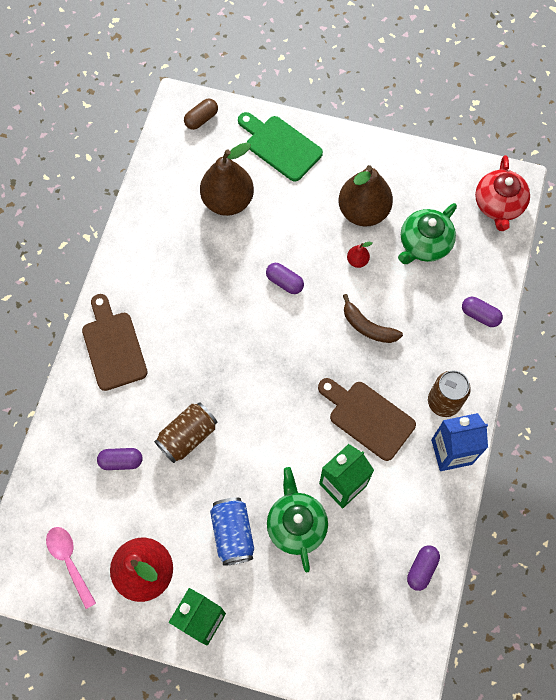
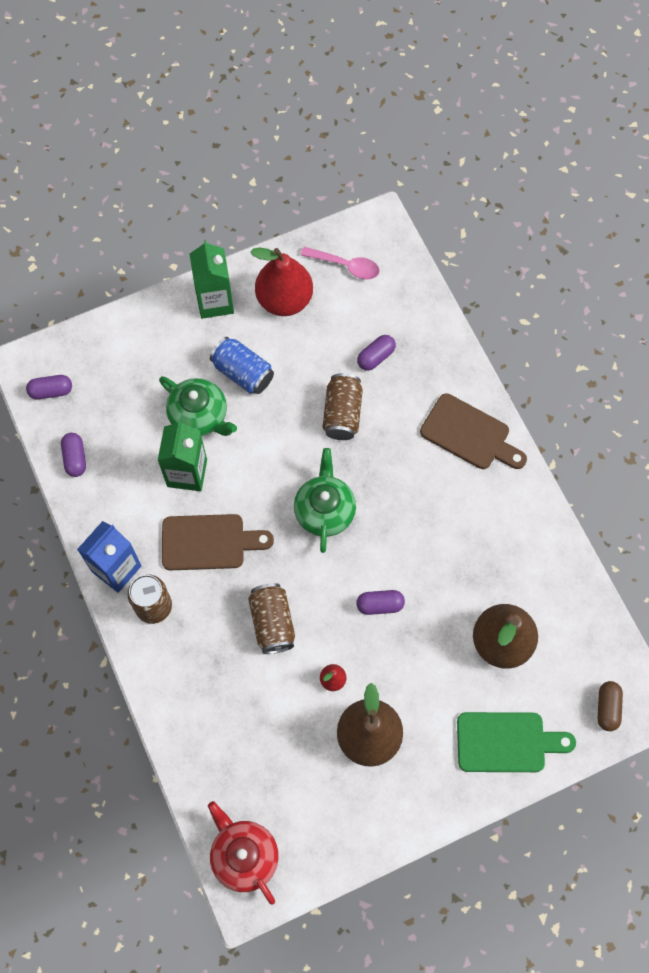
camera: 140 degrees right, 0 degrees up
brown banana [343,294,403,343] -> brown can [248,583,295,654]
green teapot [398,203,457,264] -> green teapot moved to [294,448,356,553]
purple capsule [462,297,503,327] -> purple capsule moved to [26,375,72,399]

